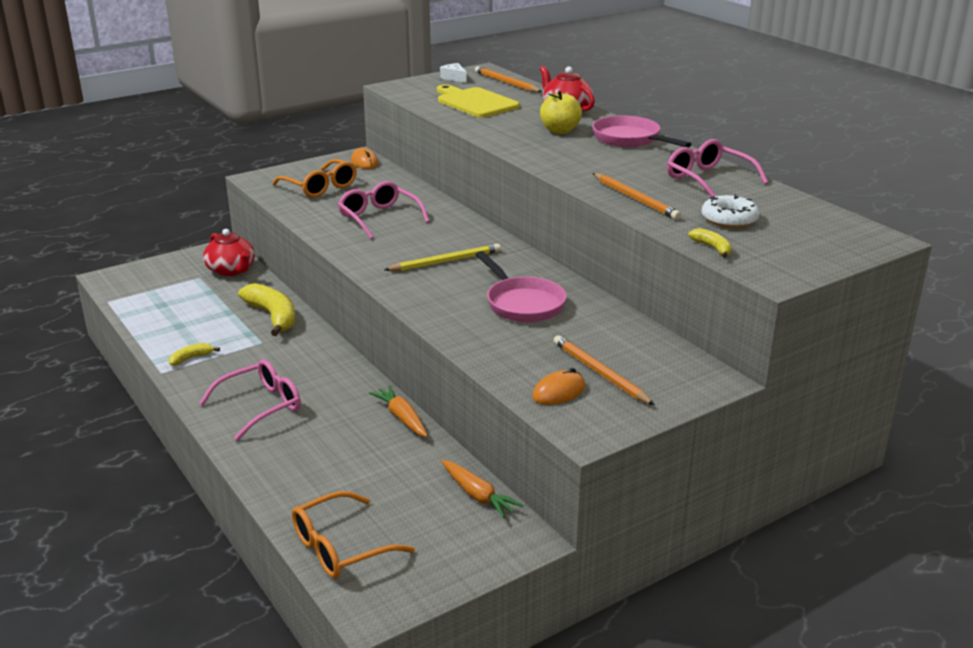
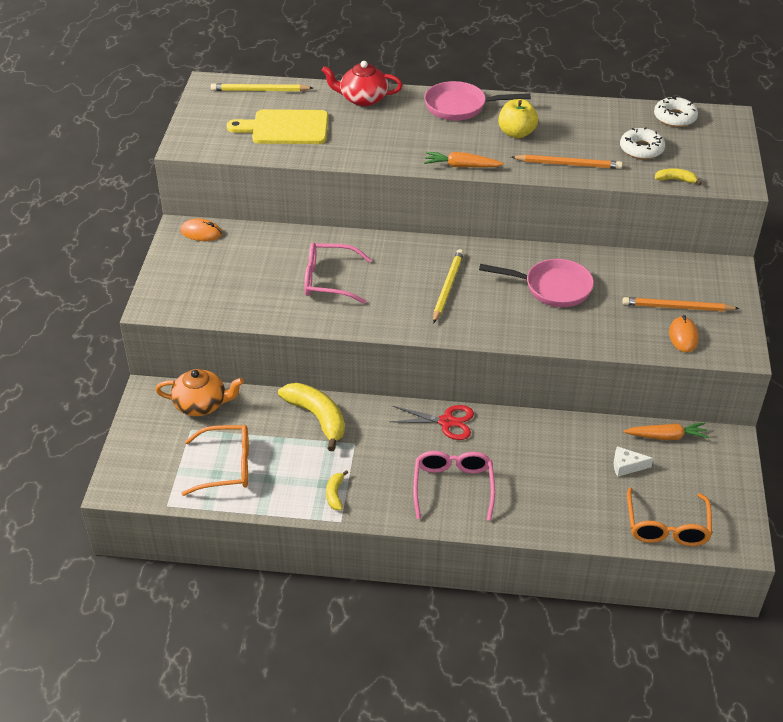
camera: 50 degrees left, 15 degrees up
red teapot [203,229,255,276] -> orange teapot [155,369,244,416]
yellow banana [238,283,296,336] -> yellow banana turned 45 degrees clockwise [278,383,345,451]
orange glasses [272,159,357,198] -> orange glasses moved to [181,425,249,496]
orange carrot [369,386,428,437] -> orange carrot moved to [424,152,504,168]
white cheese [440,63,467,83] -> white cheese moved to [614,446,654,477]
orange pencil [475,66,542,92] -> yellow pencil [211,83,313,91]
yellow apple [540,90,582,134] -> yellow apple moved to [499,99,538,139]
pink glasses [667,139,768,197] -> none
none -> red scissors [390,405,474,440]
none -> white donut [654,96,698,127]

